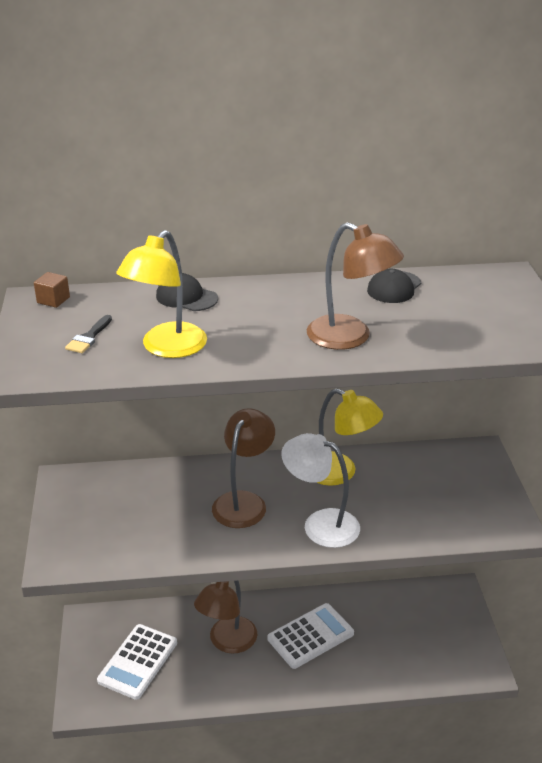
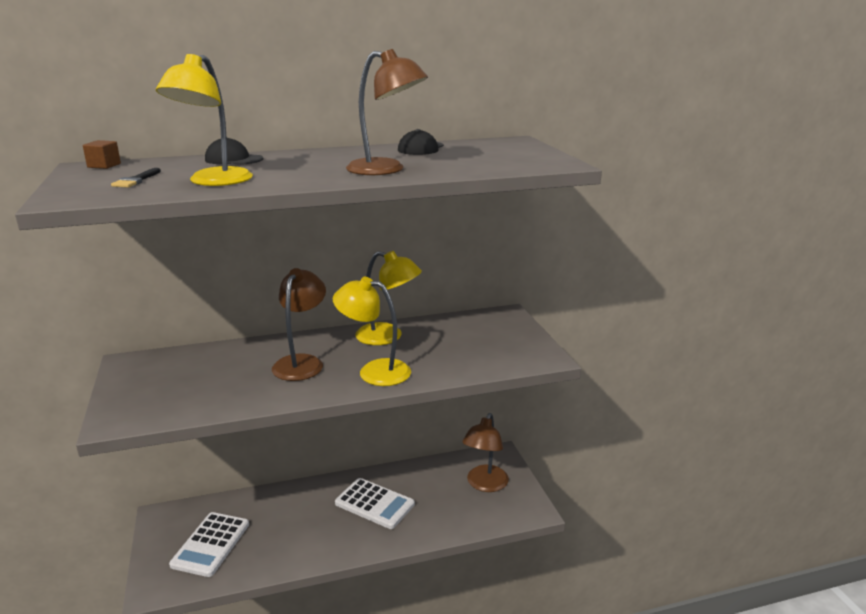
camera: 10 degrees left, 10 degrees down
brown lamp [194,581,257,654] -> brown lamp moved to [462,413,509,492]
white calculator [268,603,354,669] -> white calculator turned 75 degrees clockwise [335,478,415,529]
white lamp [281,433,360,548] -> yellow lamp [333,277,411,386]

